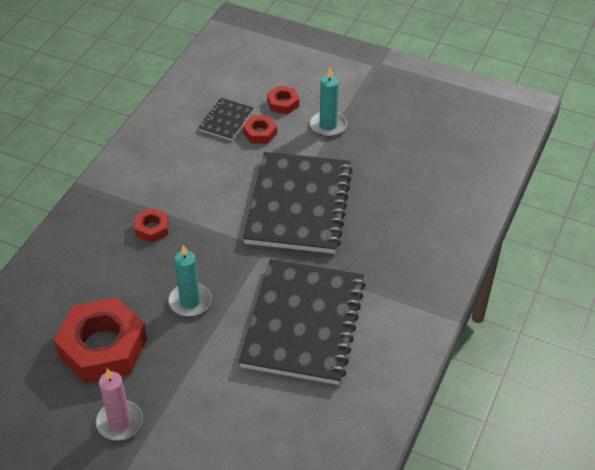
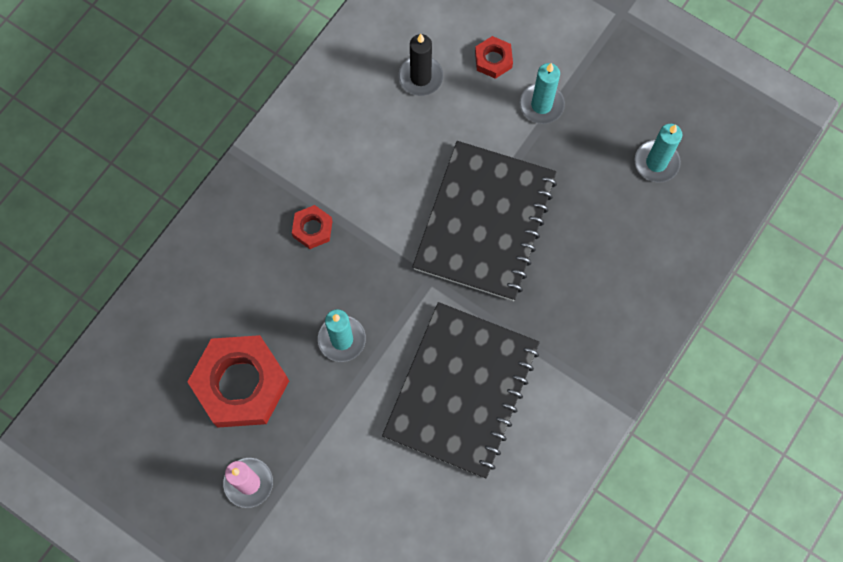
camera: 10 degrees right, 25 degrees up
black notebook [199,98,254,141] -> black candle [398,34,443,96]
red nut [243,116,277,144] -> none
none -> turquoise candle [634,124,682,183]

